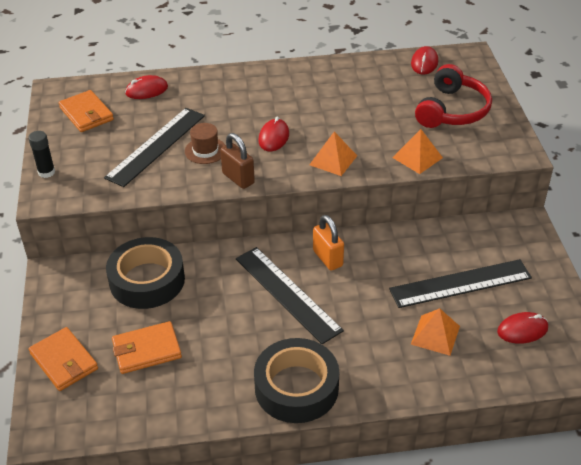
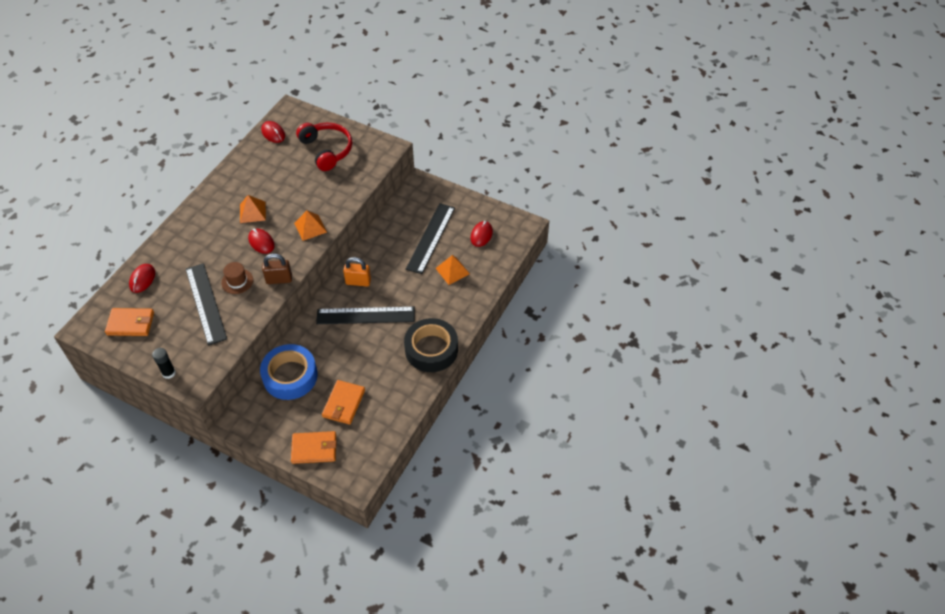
camera: 55 degrees left, 10 degrees up
black tape [106,237,185,309] -> blue tape [260,344,318,400]
orange pyramid [392,129,443,174] -> orange pyramid moved to [240,195,266,223]

